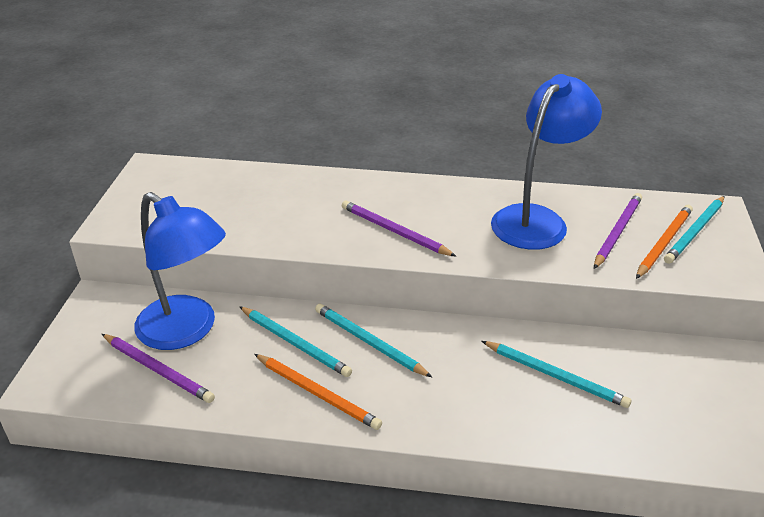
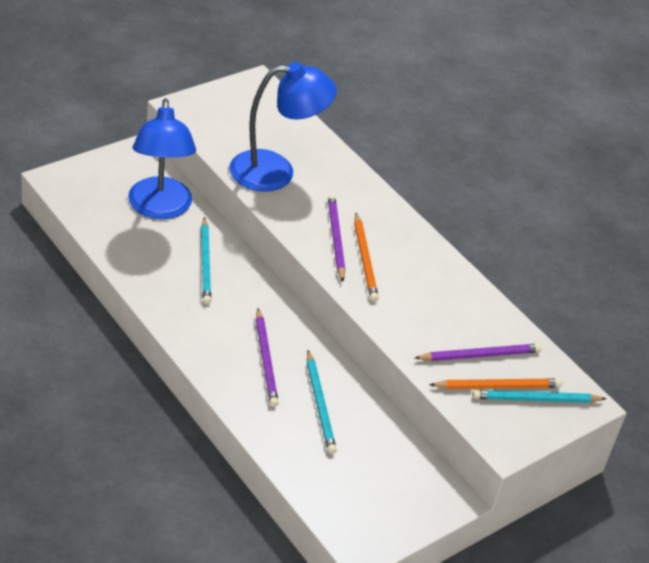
camera: 40 degrees right, 5 degrees up
purple pencil [102,334,215,403] -> purple pencil moved to [256,308,279,407]
orange pencil [254,354,382,430] -> orange pencil moved to [354,213,379,302]
turquoise pencil [315,304,432,377] -> none
blue lamp [491,74,602,250] -> blue lamp moved to [229,62,337,192]

